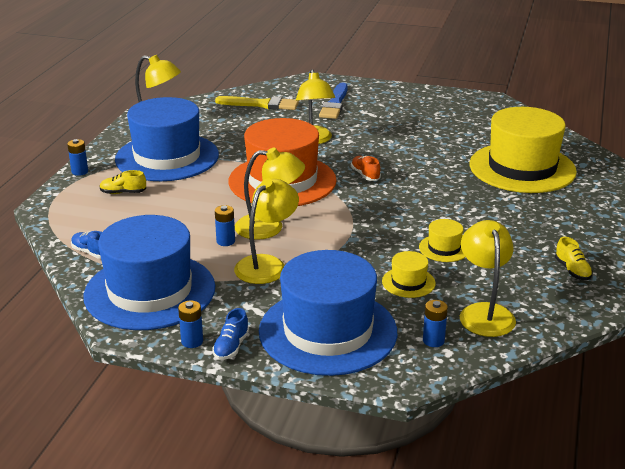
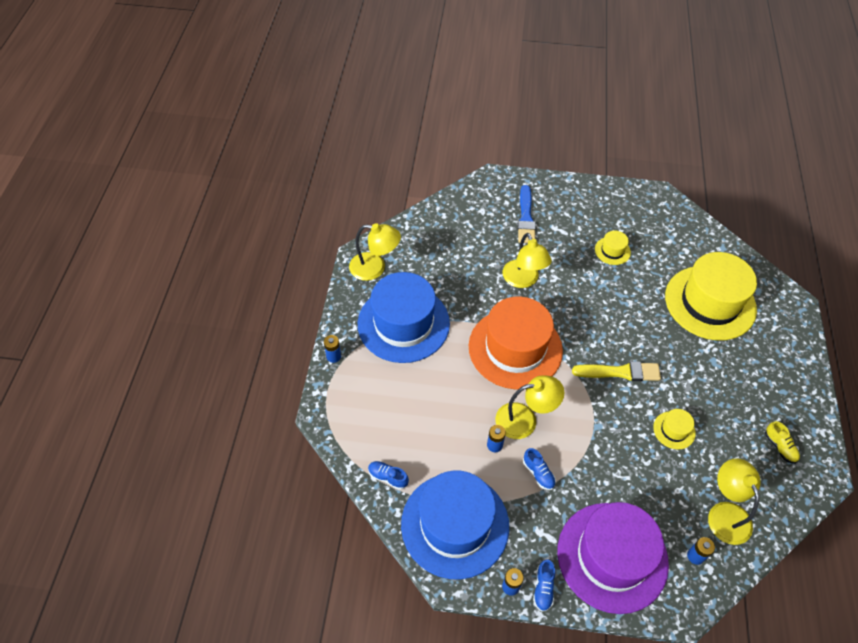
camera: 10 degrees left, 25 degrees up
yellow shoe [100,170,146,194] -> none
yellow brush [215,96,299,110] -> yellow brush moved to [572,362,661,381]
yellow lamp [234,178,299,284] -> blue shoe [523,448,556,490]
blue hat [259,250,397,376] -> purple hat [557,502,669,614]
orange shoe [351,156,381,181] -> none
yellow hat [382,251,436,298] -> yellow hat moved to [595,231,631,265]

